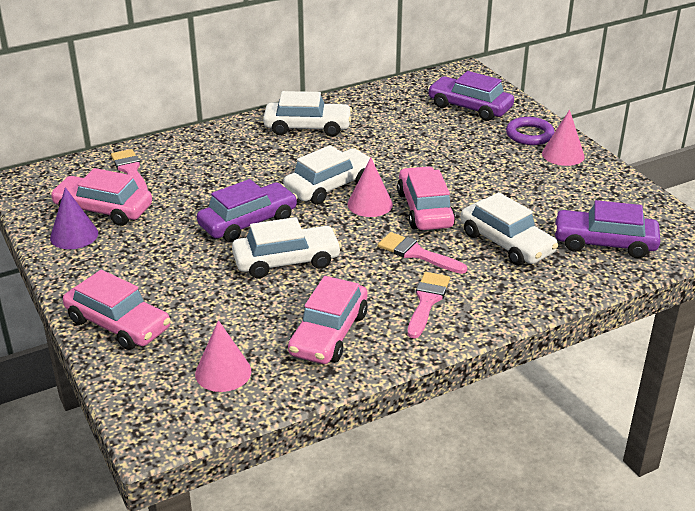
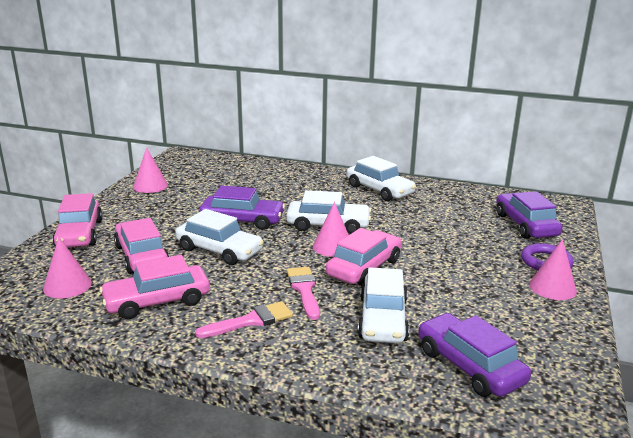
camera: 45 degrees right, 10 degrees down
pink car [50,168,152,226] -> pink car moved to [114,218,170,274]
purple cone [50,187,98,249] -> pink cone [133,147,168,193]
pink brush [111,149,148,191] -> none

